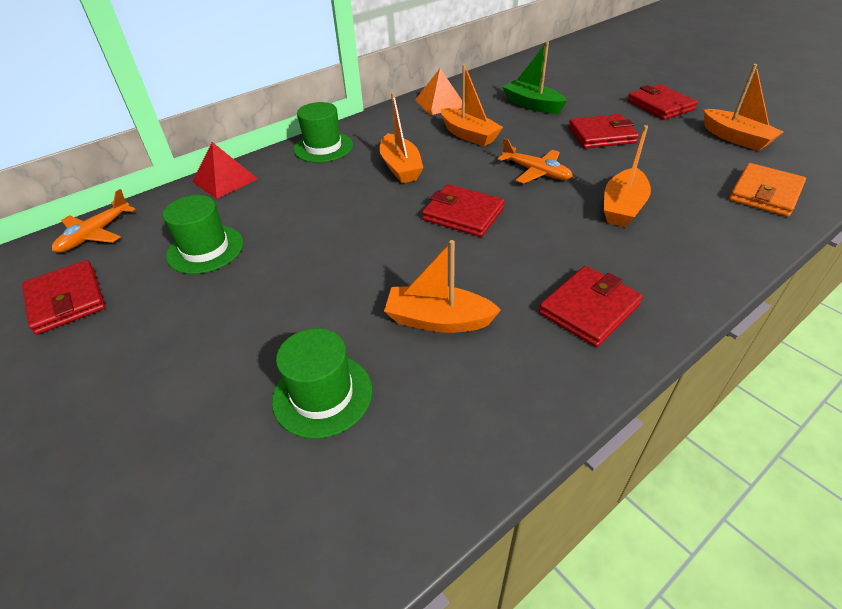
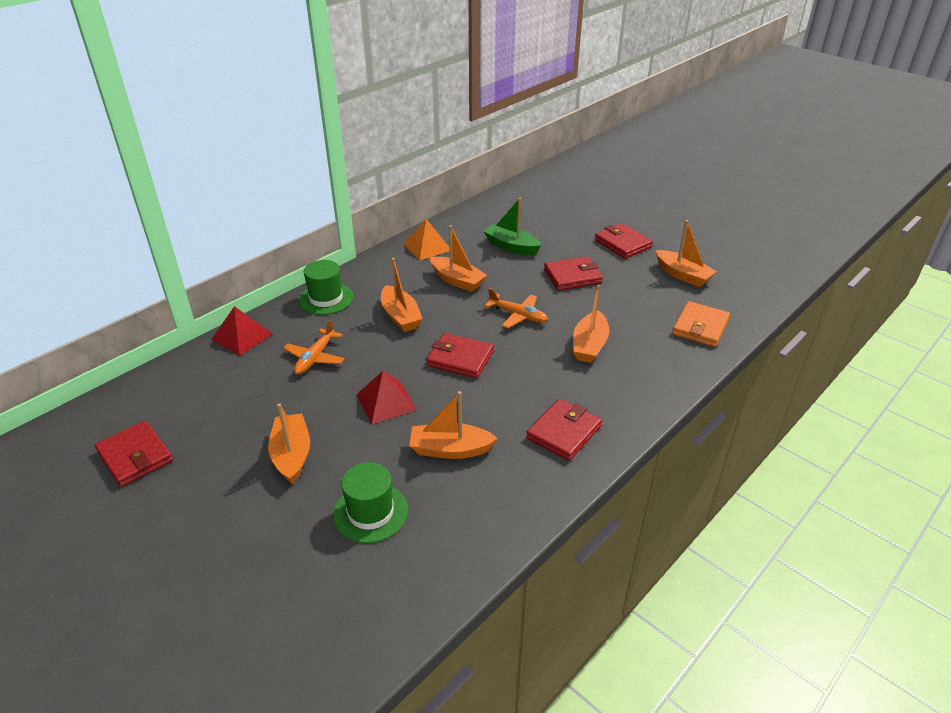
camera: 10 degrees left, 5 degrees down
orange plane [52,189,135,253] -> orange plane moved to [283,319,345,375]
green hat [163,195,244,274] -> none
none -> orange boat [268,403,310,484]
none -> red pyramid [356,371,417,424]

